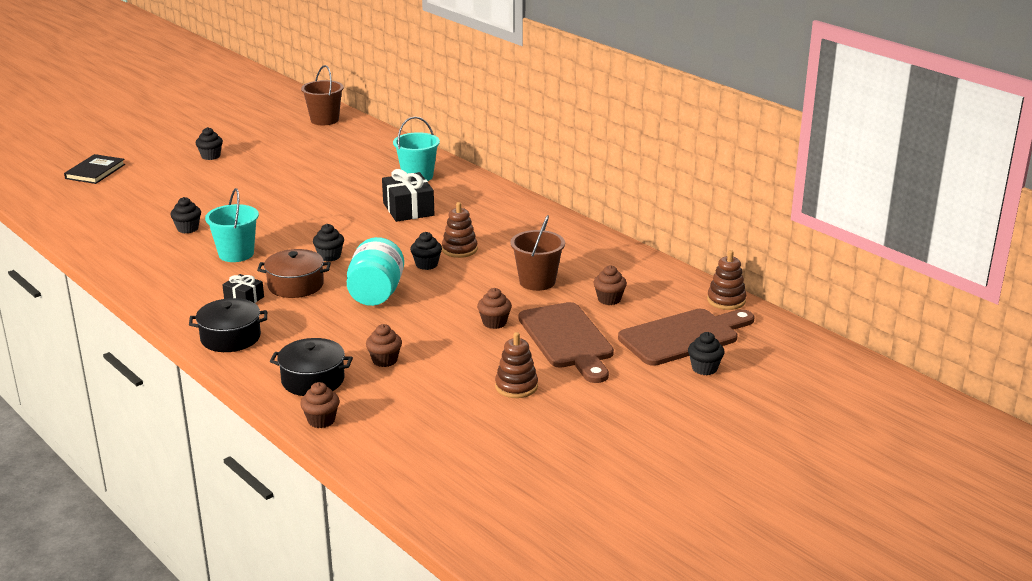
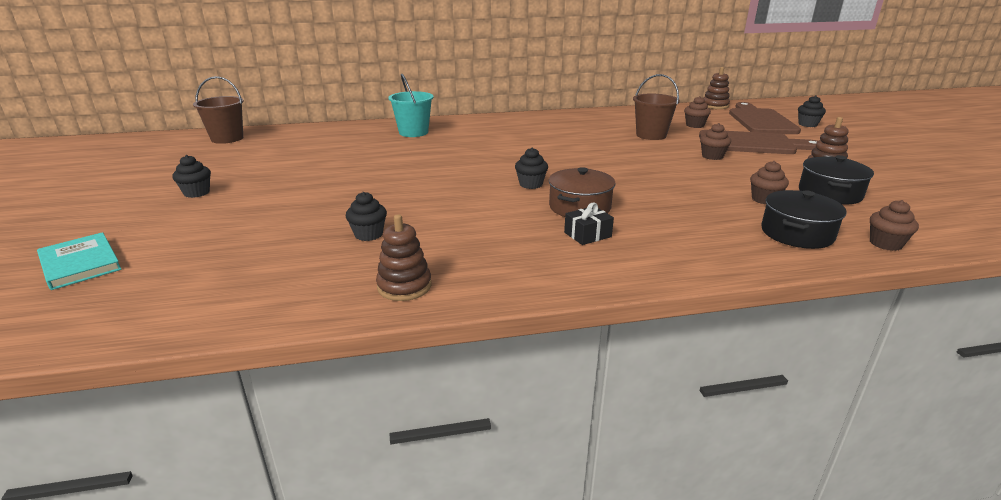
camera: 60 degrees left, 0 degrees up
black book [64,154,125,184] -> turquoise book [37,232,122,290]
black pot [189,298,267,352] -> black pot moved to [799,155,874,205]
turquoise bucket [205,188,259,262] -> none
turquoise jar [347,237,404,306] -> none
black gift [382,169,434,222] -> none
black cupcake [410,232,442,270] -> none
brown stacking toy [442,202,478,258] -> brown stacking toy moved to [376,214,432,301]

